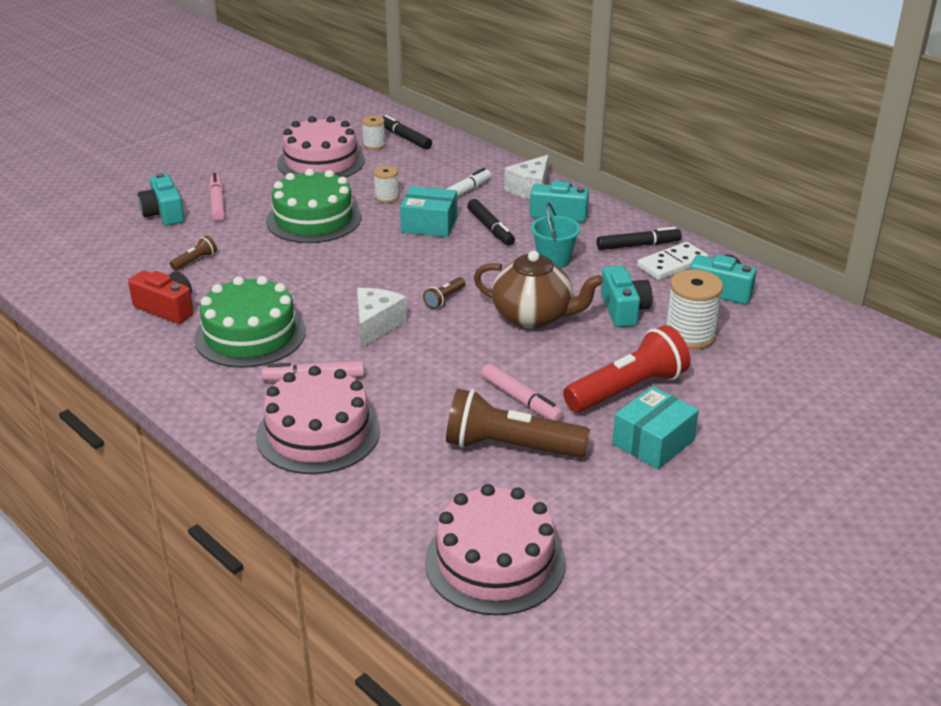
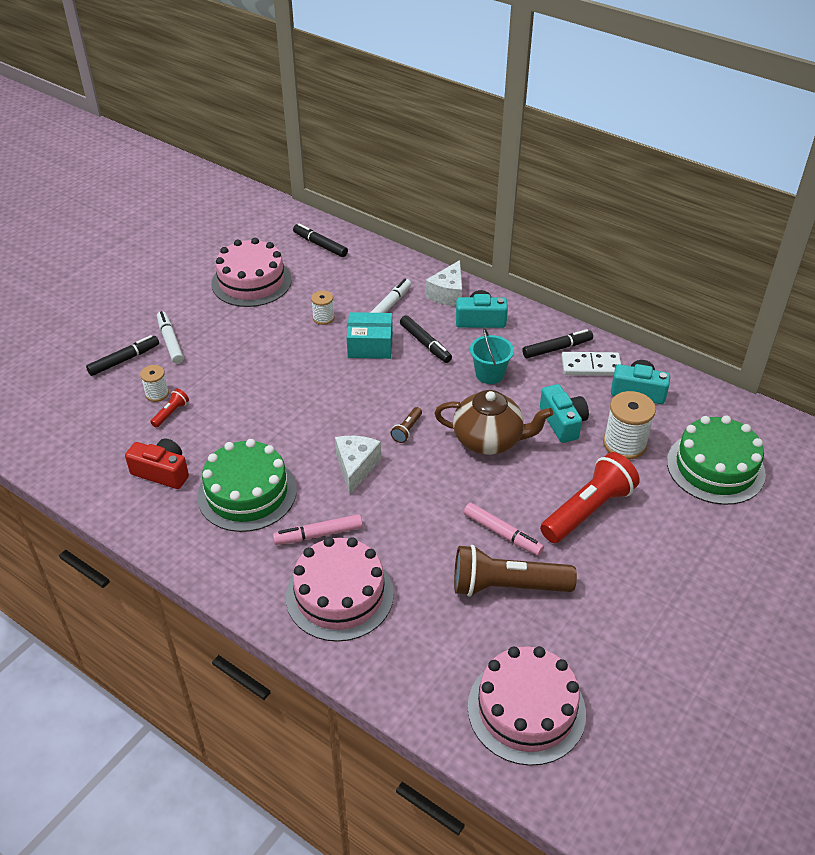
camera: 10 degrees left, 10 degrees up
turquoise camera [138,173,184,225] -> black marker [86,335,159,376]
brown flashlight [170,235,217,271] -> red flashlight [150,389,189,428]
pink marker [209,173,225,221] -> white marker [157,311,184,364]
green cake [266,169,361,243] -> green cake moved to [667,416,766,505]
white spool [362,115,386,150] -> white spool moved to [140,365,169,402]
turquoise box [612,386,699,469] -> none
white domino [637,242,708,280] -> white domino turned 45 degrees clockwise [561,352,621,376]

